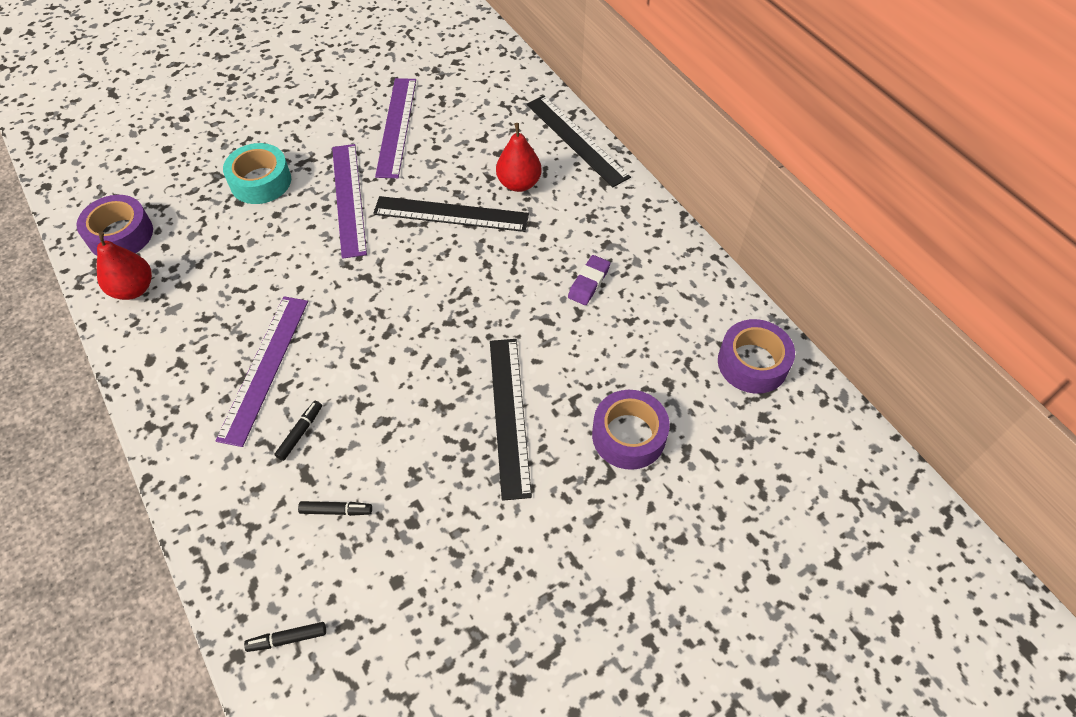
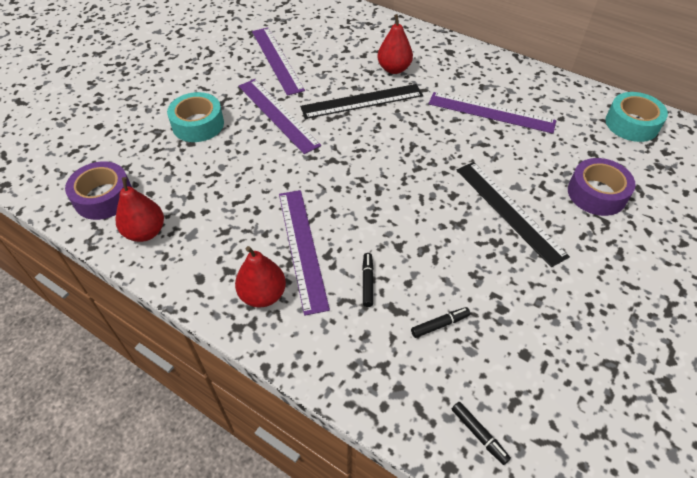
camera: 25 degrees left, 5 degrees down
black marker [244,622,326,652] -> black marker turned 90 degrees counterclockwise [452,402,511,465]
black ruler [527,96,631,187] -> none
purple eraser [568,255,610,305] -> purple ruler [429,92,556,133]
purple tape [718,319,795,394] -> turquoise tape [605,92,668,142]
none -> red pear [235,246,286,307]

